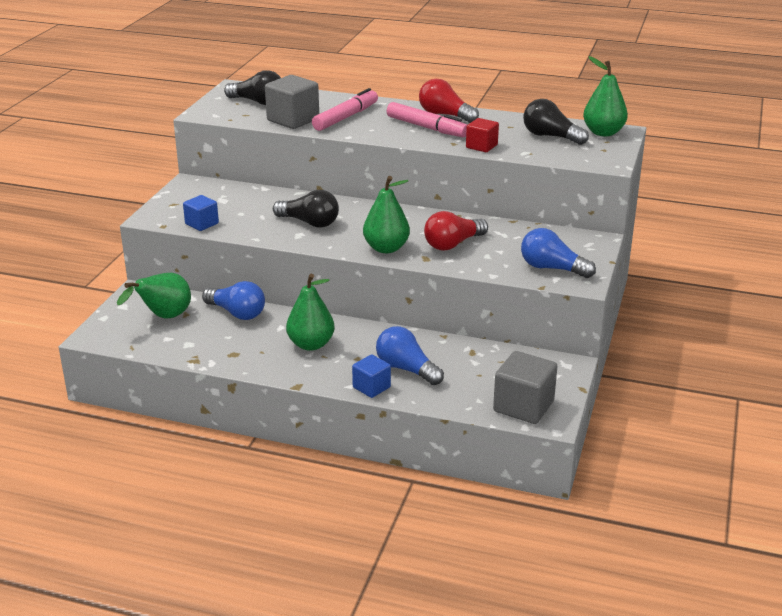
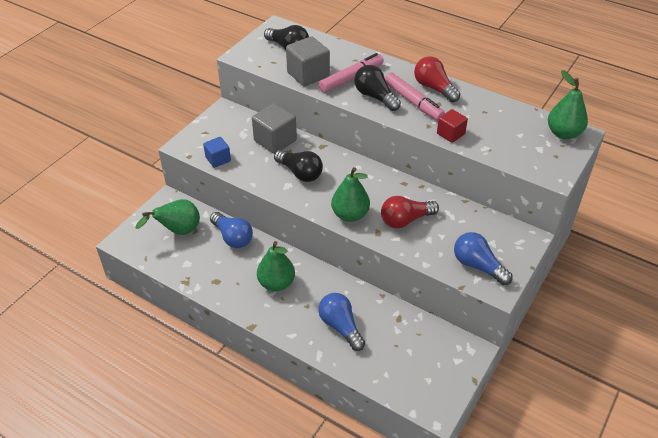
camera: 15 degrees right, 15 degrees up
blue cube [352,354,391,398] -> none
grey cube [493,351,557,424] -> grey cube moved to [252,103,297,154]
black light bulb [523,99,589,145] -> black light bulb moved to [354,65,401,111]

